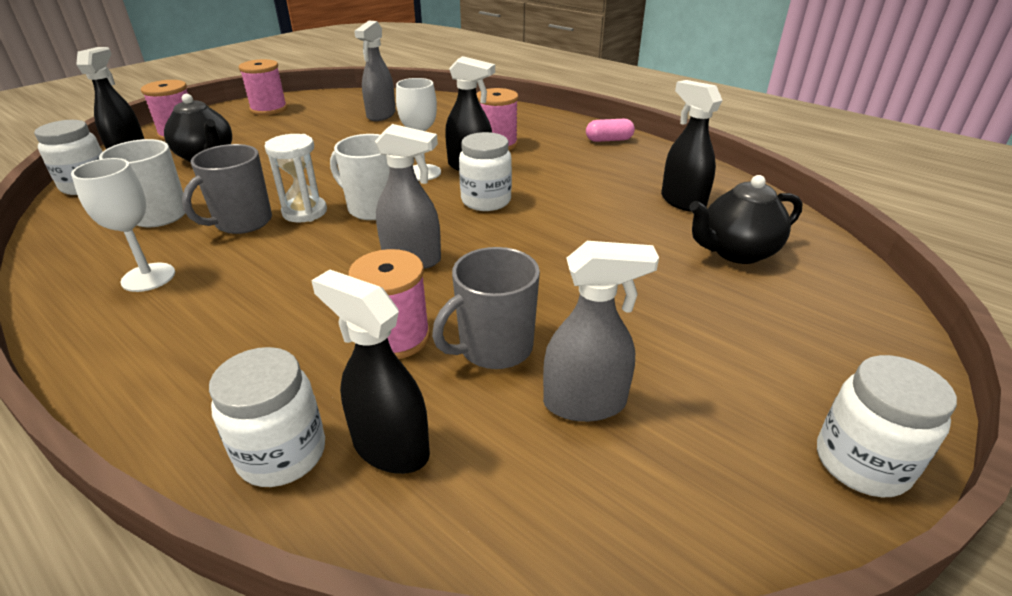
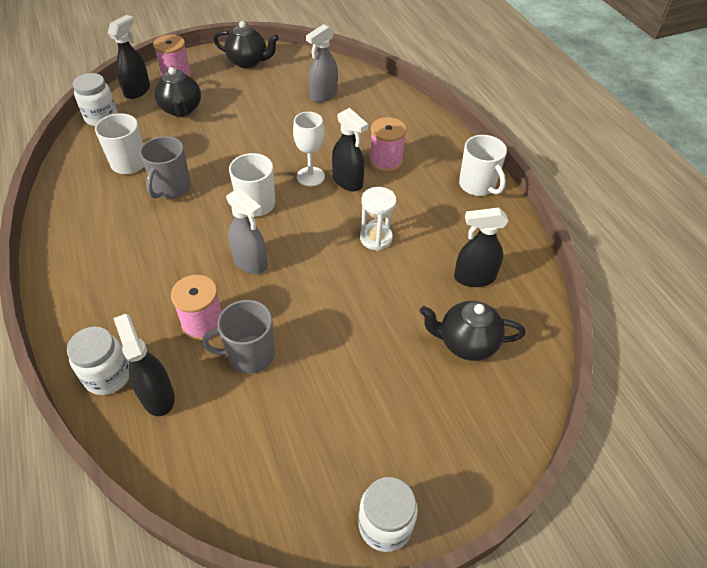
camera: 25 degrees right, 15 degrees up
white goblet [71,158,175,292] -> none
grey mug [182,144,272,234] -> grey mug turned 45 degrees counterclockwise [140,136,191,199]
pink spool [239,59,287,115] -> black teapot [213,21,279,68]
white hourglass [264,134,327,222] -> white hourglass moved to [360,187,396,251]
white jar [459,132,512,211] -> none
grey spray bottle [543,241,659,422] -> none
pink capsule [586,119,635,142] -> white mug [459,135,507,196]
black spray bottle [661,80,723,212] -> black spray bottle turned 90 degrees counterclockwise [454,208,508,287]

